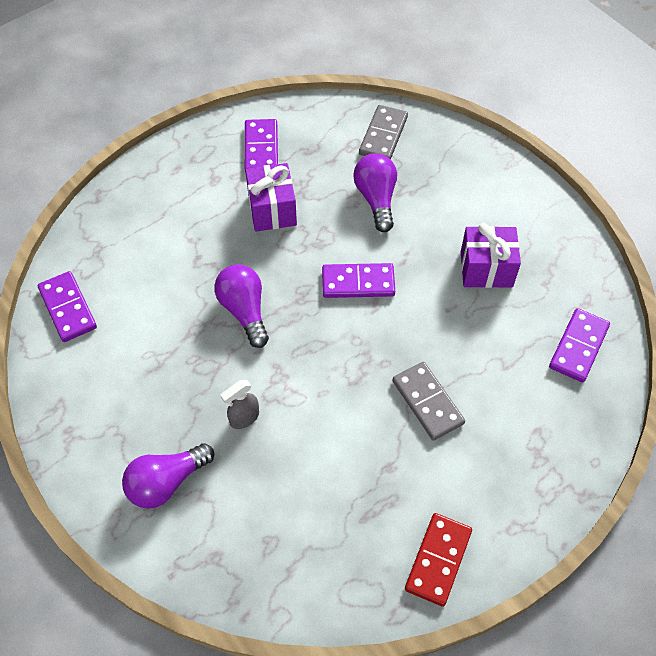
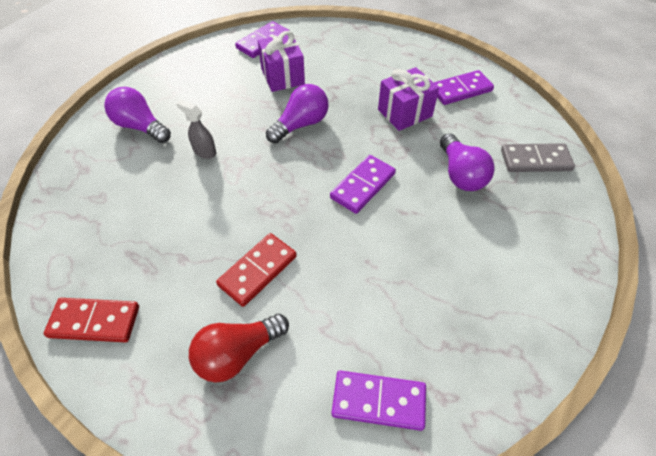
camera: 70 degrees right, 5 degrees down
purple domino [322,263,395,298] -> purple domino turned 60 degrees clockwise [330,155,396,214]
purple light bulb [353,153,397,232] -> purple light bulb turned 105 degrees clockwise [440,134,495,191]
grey domino [392,362,465,441] -> red domino [216,233,297,307]
purple gift [461,223,521,288] -> purple gift moved to [258,31,305,92]
none -> red light bulb [189,314,289,383]

